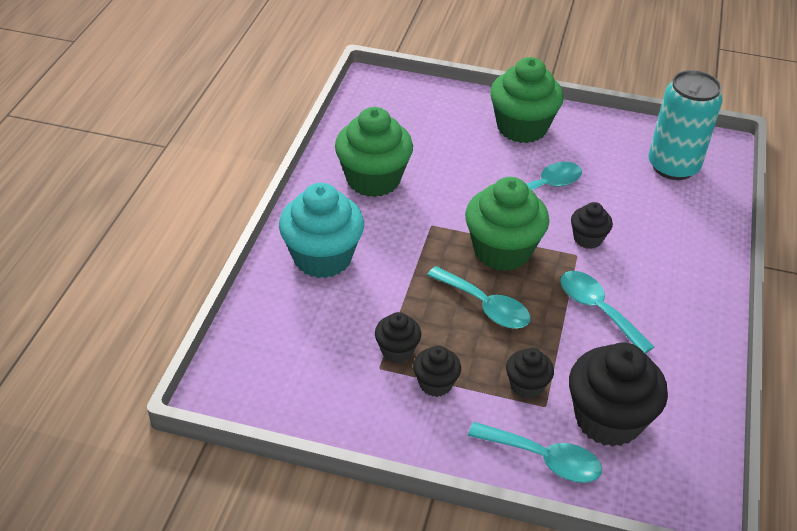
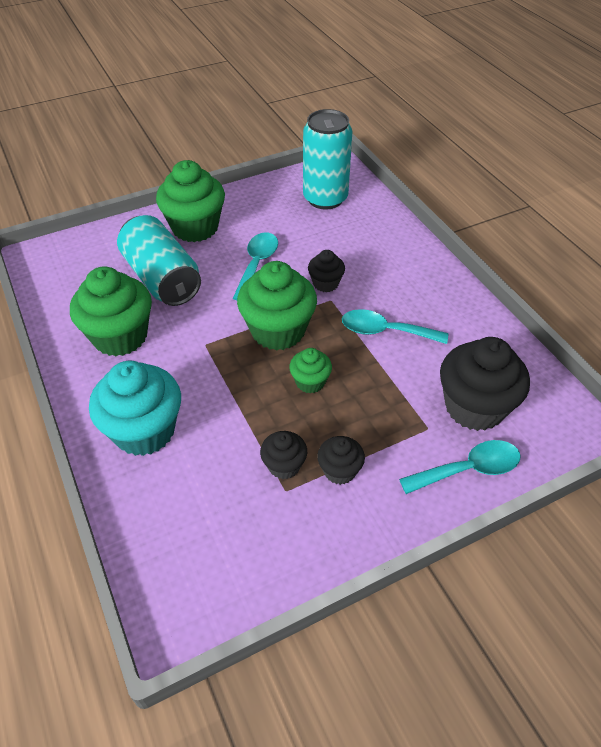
camera: 40 degrees left, 5 degrees up
turquoise spoon [427,266,530,329] -> green cupcake [289,348,332,393]
black cupcake [506,348,554,399] -> none
none -> turquoise can [117,215,201,306]

